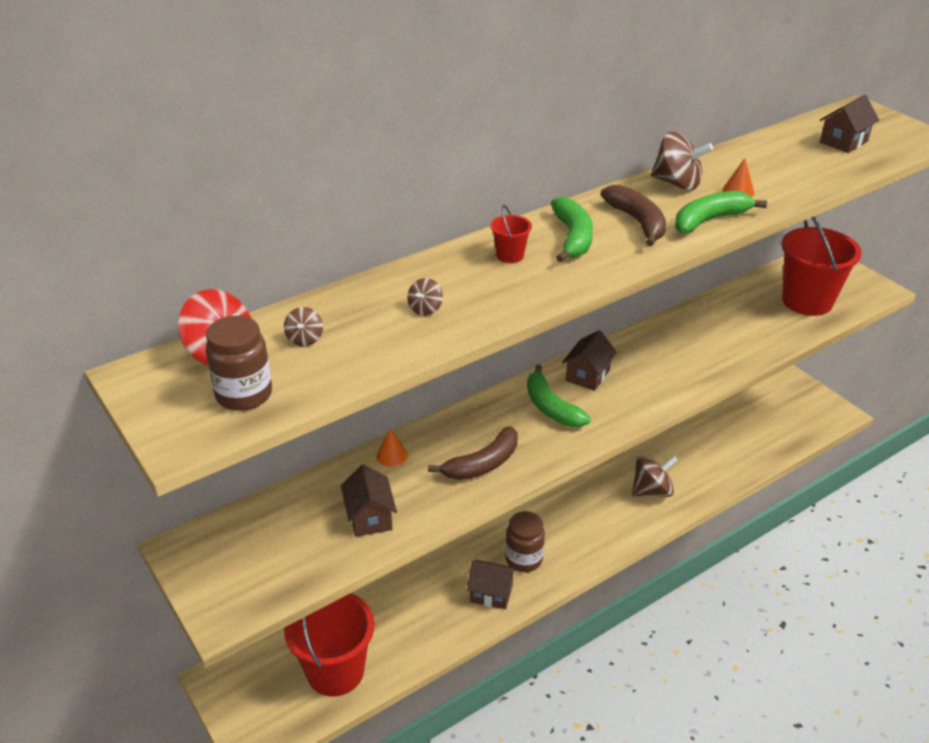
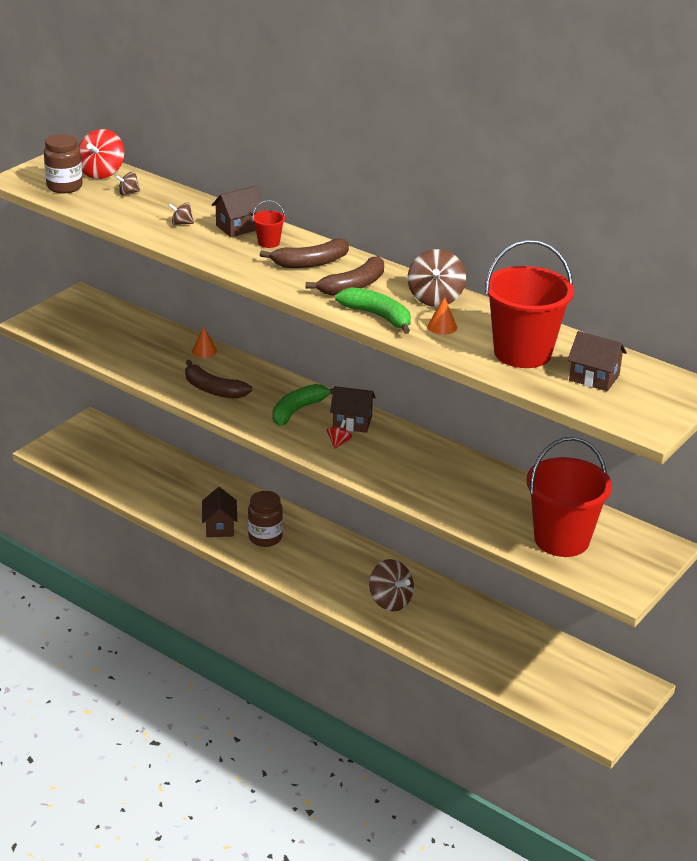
camera: 70 degrees right, 5 degrees down
red bucket [284,593,374,697] -> red bucket moved to [485,240,574,368]
brown house [341,464,397,537] -> brown house moved to [212,186,265,237]
green banana [551,197,593,262] -> brown banana [260,239,349,268]
none -> red spinning top [327,420,353,449]

